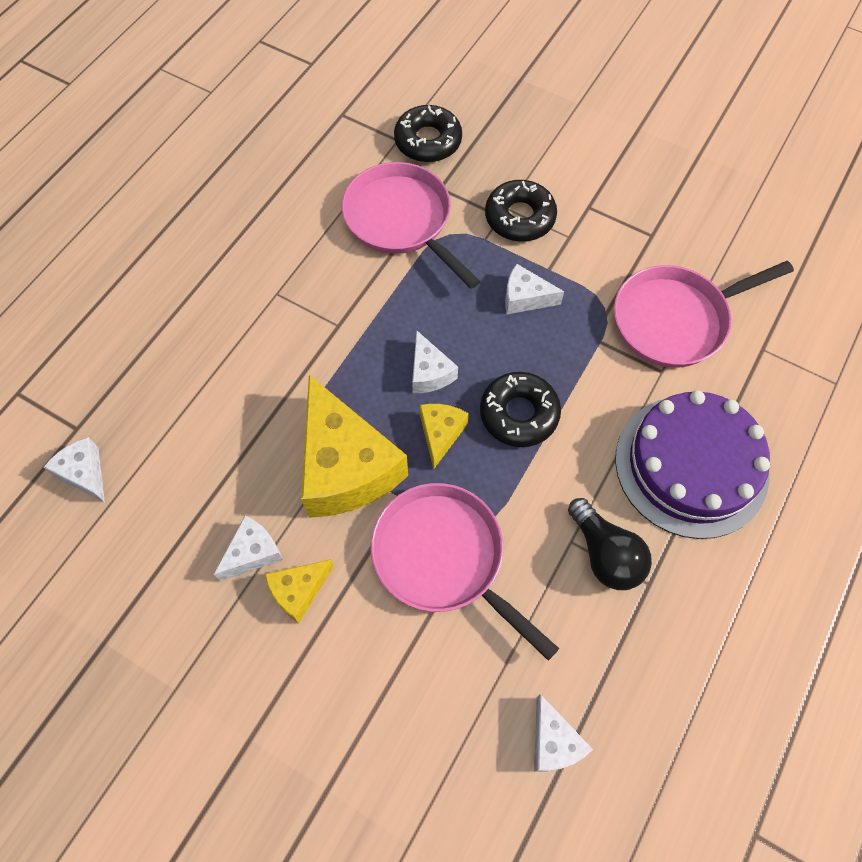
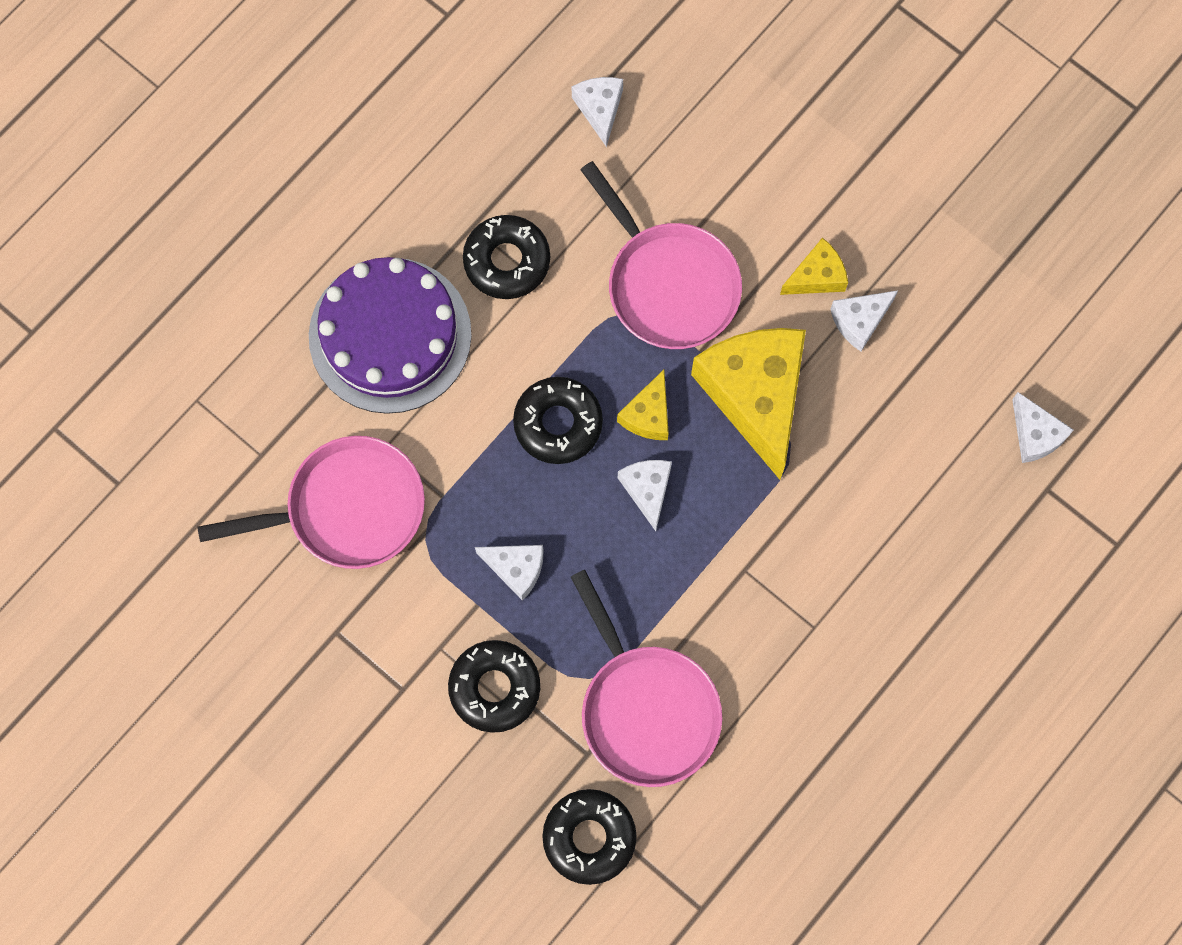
camera: 170 degrees left, 10 degrees up
black light bulb [568,498,652,590] -> black donut [463,215,550,299]

